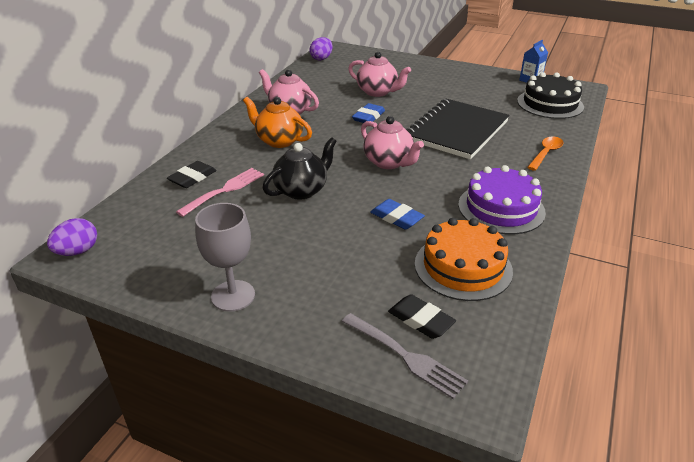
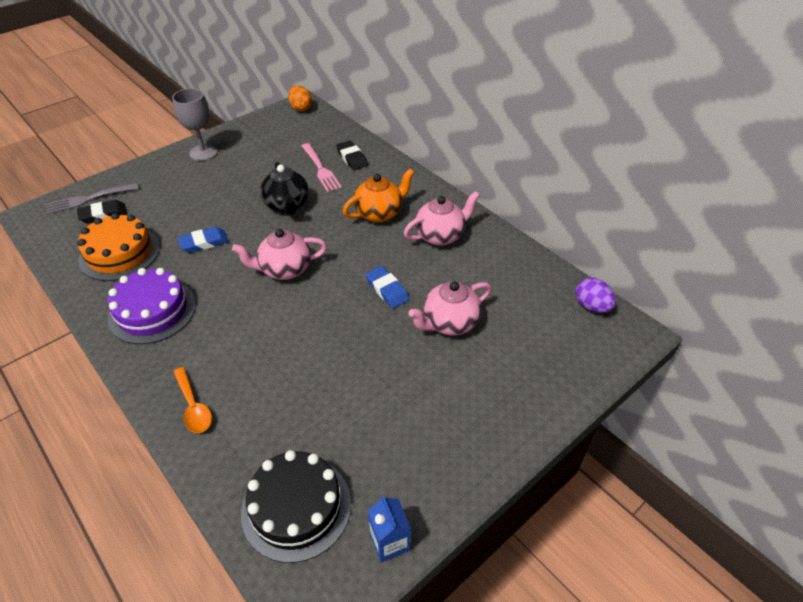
camera: 115 degrees right, 10 degrees up
purple egg [47,218,97,256] -> orange egg [288,85,312,112]
black notebook [406,99,509,159] -> none

